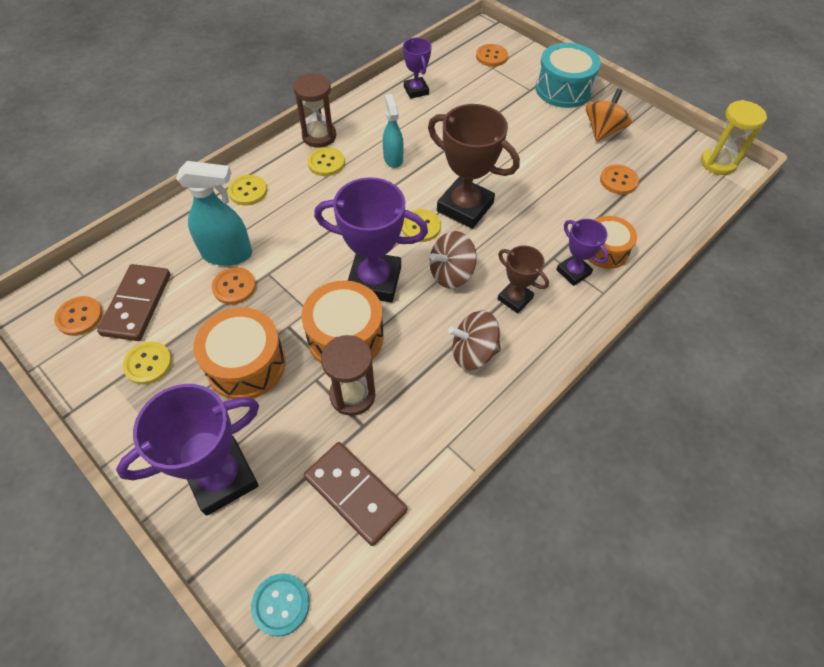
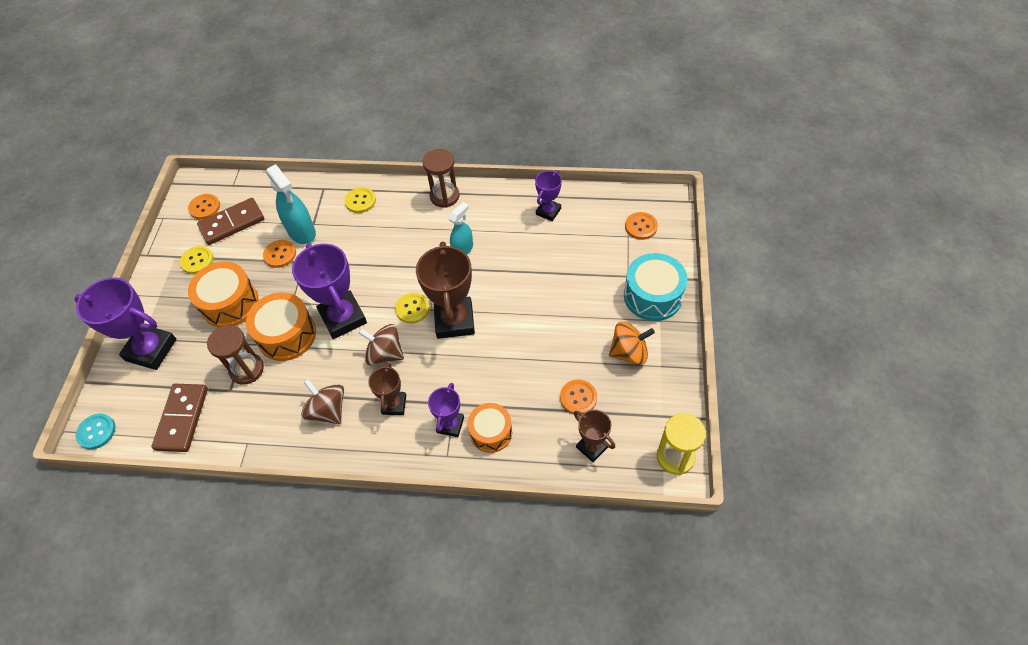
camera: 55 degrees right, 0 degrees up
yellow button [307,147,345,176] -> none
none -> brown trophy [574,410,615,462]

